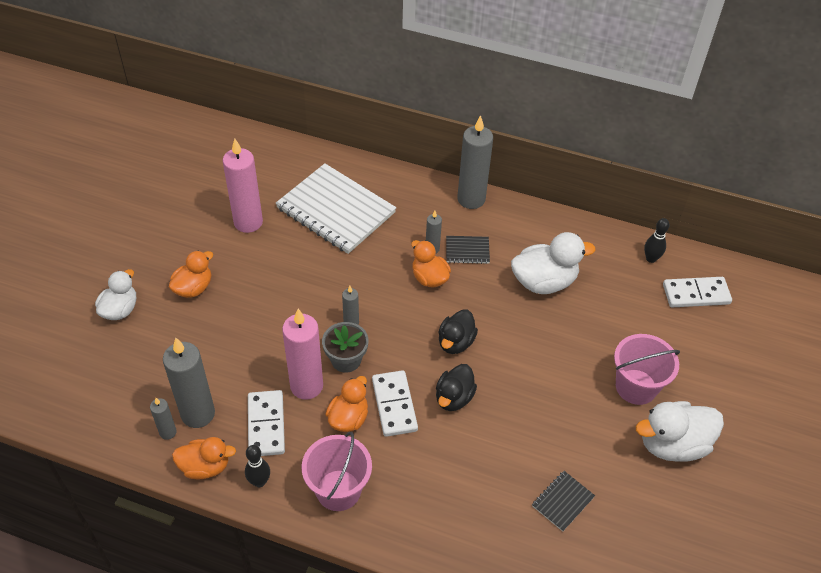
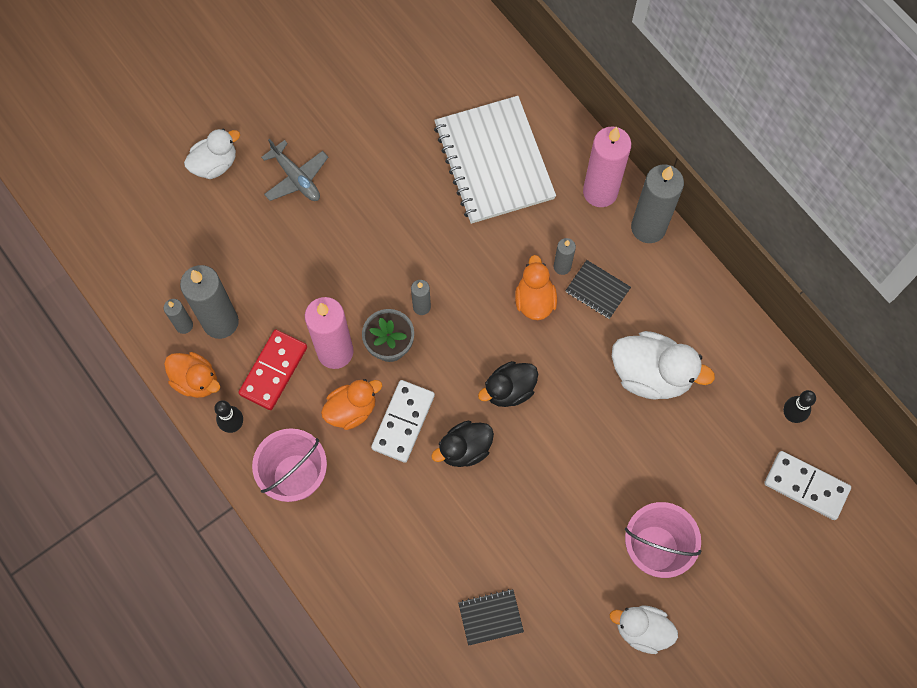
camera: 35 degrees right, 20 degrees up
orange duck [169,251,213,298] -> grey plane [261,139,328,201]
pink candle [223,139,263,233] -> pink candle moved to [583,126,631,207]
white domino [248,390,285,456] -> red domino [238,329,307,410]
white duck [636,401,724,462] -> white duck [610,605,678,654], size x0.65

